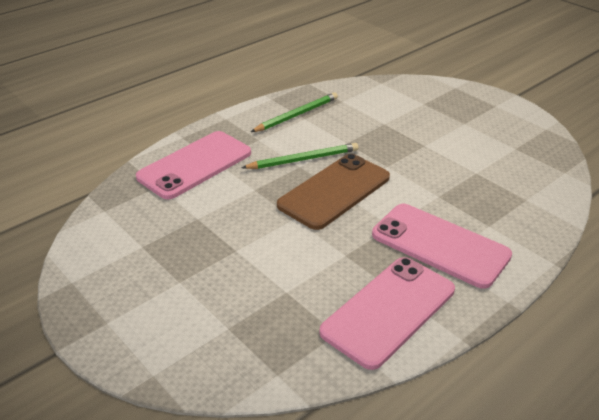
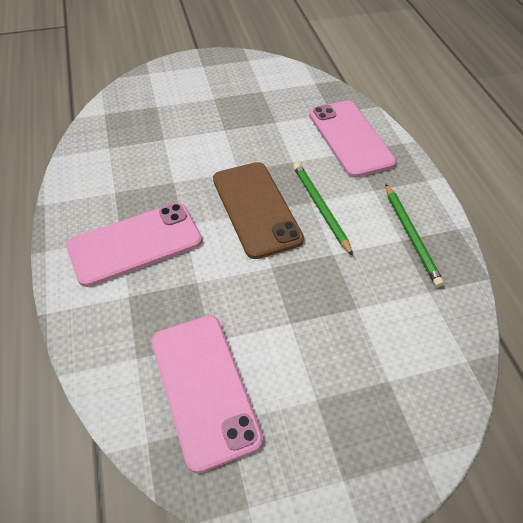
camera: 115 degrees right, 15 degrees up
green pencil [242,143,358,169] -> green pencil turned 150 degrees clockwise [293,163,353,256]
pink phone [319,257,455,370] -> pink phone moved to [152,316,263,473]

